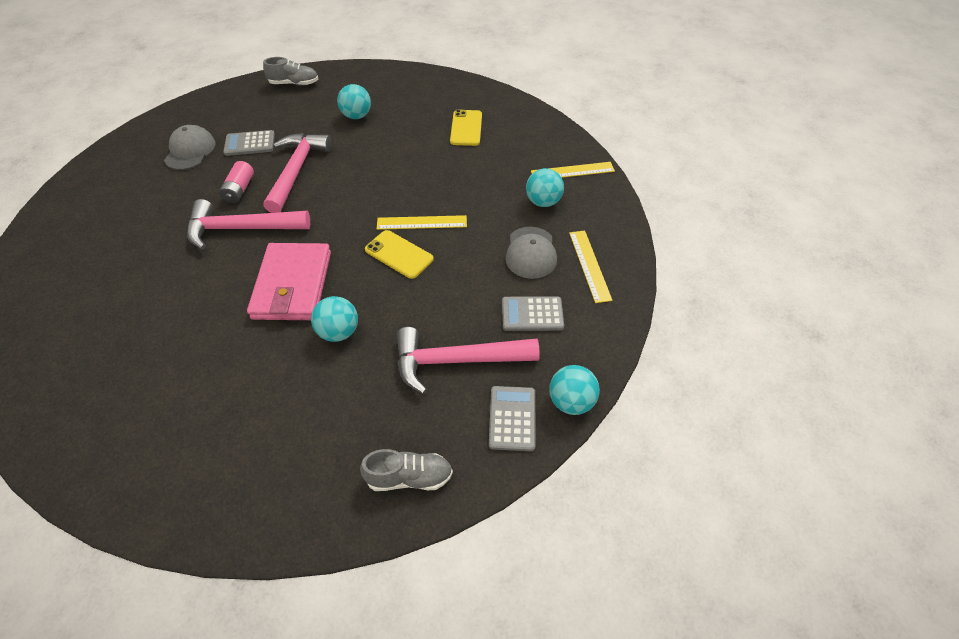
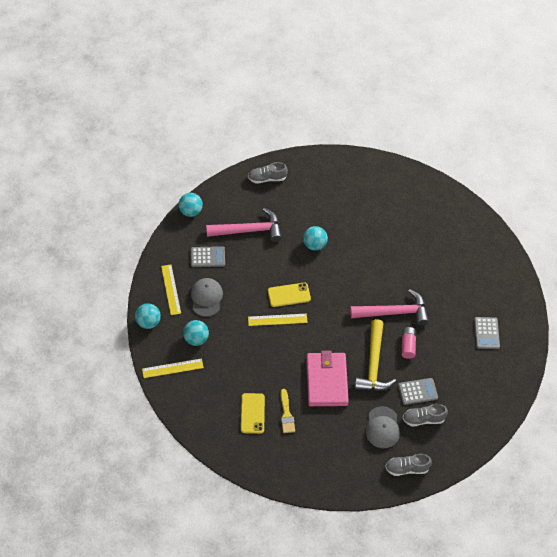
camera: 175 degrees right, 5 degrees up
grey cap [164,125,216,170] -> grey cap moved to [366,406,400,448]
pink wallet [247,243,331,320] -> pink wallet moved to [306,351,349,406]
pink hammer [263,133,332,213] -> yellow hammer [354,319,396,391]
turquoise ball [337,84,371,119] -> turquoise ball moved to [135,303,161,329]
yellow phone [365,230,434,279] -> yellow phone turned 45 degrees counterclockwise [268,283,311,307]
grey calculator [489,386,536,451] -> grey calculator moved to [474,317,500,349]
none -> yellow brush [281,389,295,433]
none -> grey shoe [403,404,448,426]

